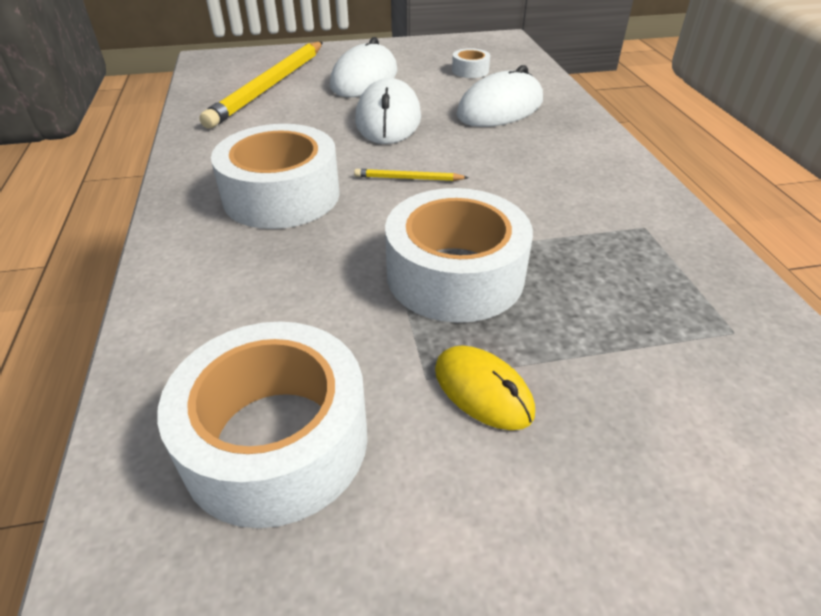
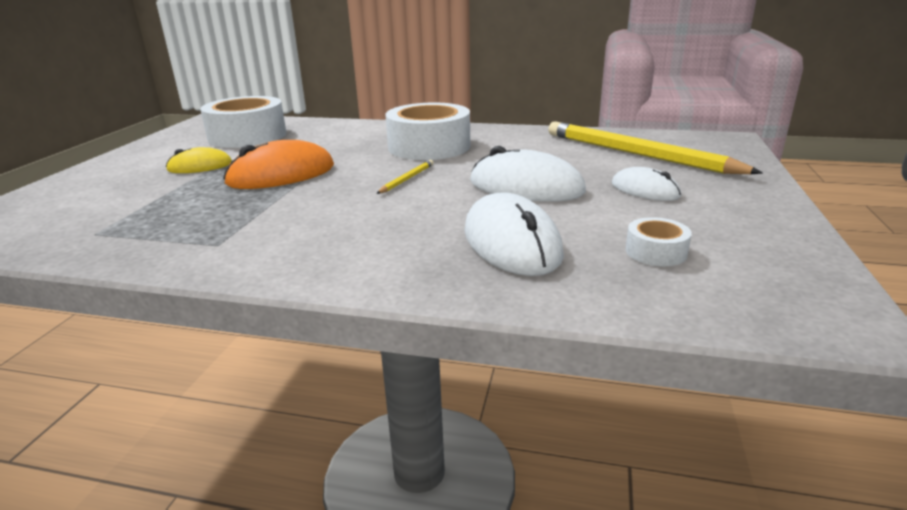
camera: 115 degrees right, 15 degrees down
white mouse [330,37,397,97] -> white mouse [612,167,681,201], size x0.59
white tape [385,188,533,323] -> orange mouse [223,140,334,189]

